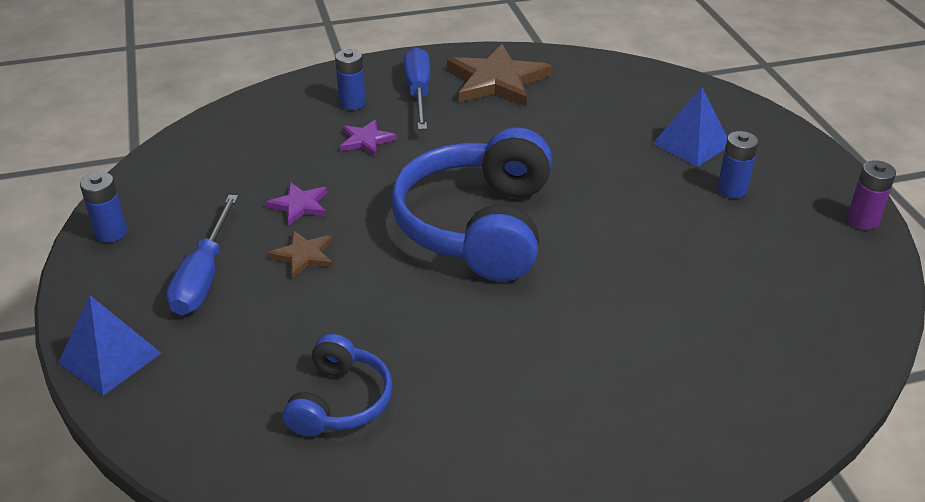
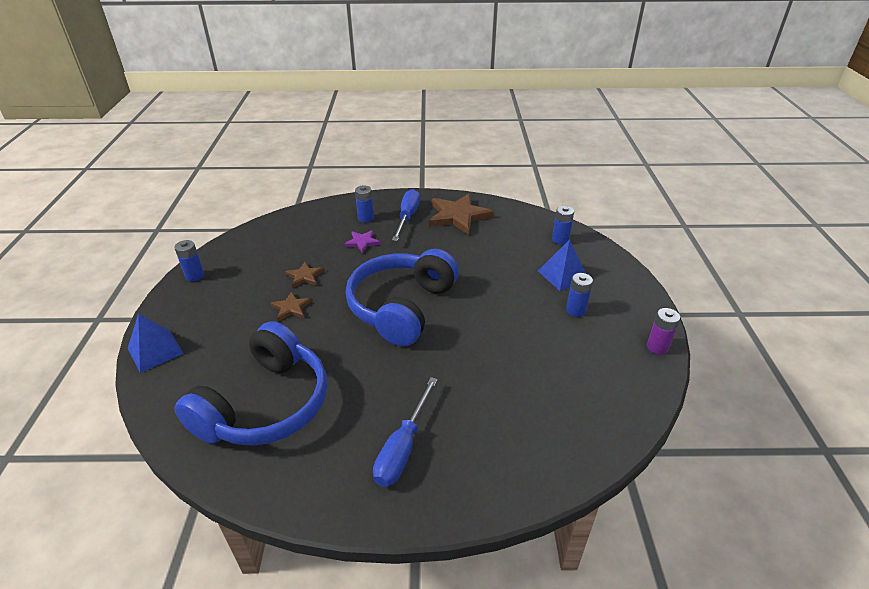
camera: 15 degrees right, 0 degrees up
blue screwdriver [166,195,238,315] -> blue screwdriver moved to [373,377,438,487]
purple star [266,182,327,226] -> brown star [285,262,324,288]
blue headphones [283,334,393,437] -> blue headphones [175,321,327,446], size x1.96
none -> blue battery [552,206,574,245]

